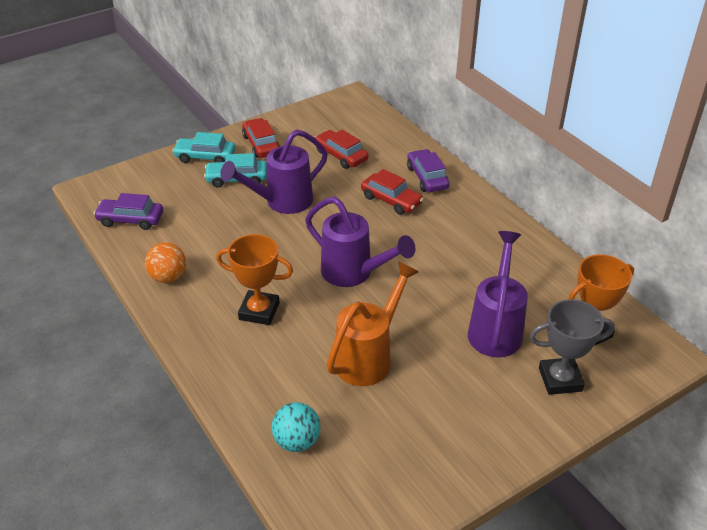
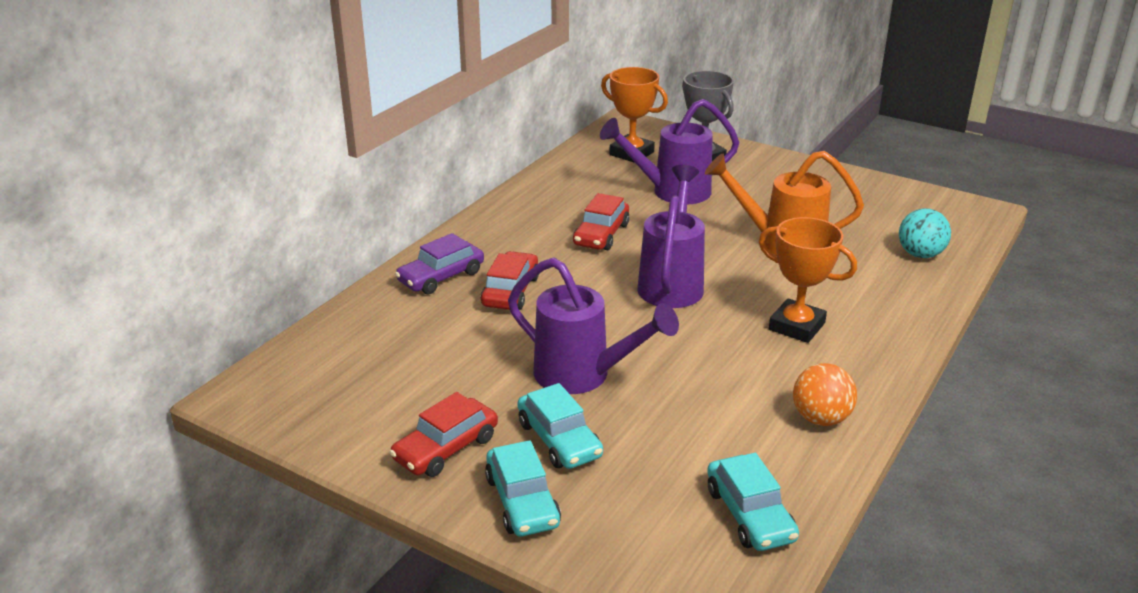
camera: 115 degrees left, 10 degrees down
purple car [94,193,163,230] -> turquoise car [707,453,799,551]
orange trophy [216,234,293,325] -> orange trophy turned 45 degrees counterclockwise [759,217,857,343]
red car [314,130,368,169] -> red car moved to [573,193,630,250]

